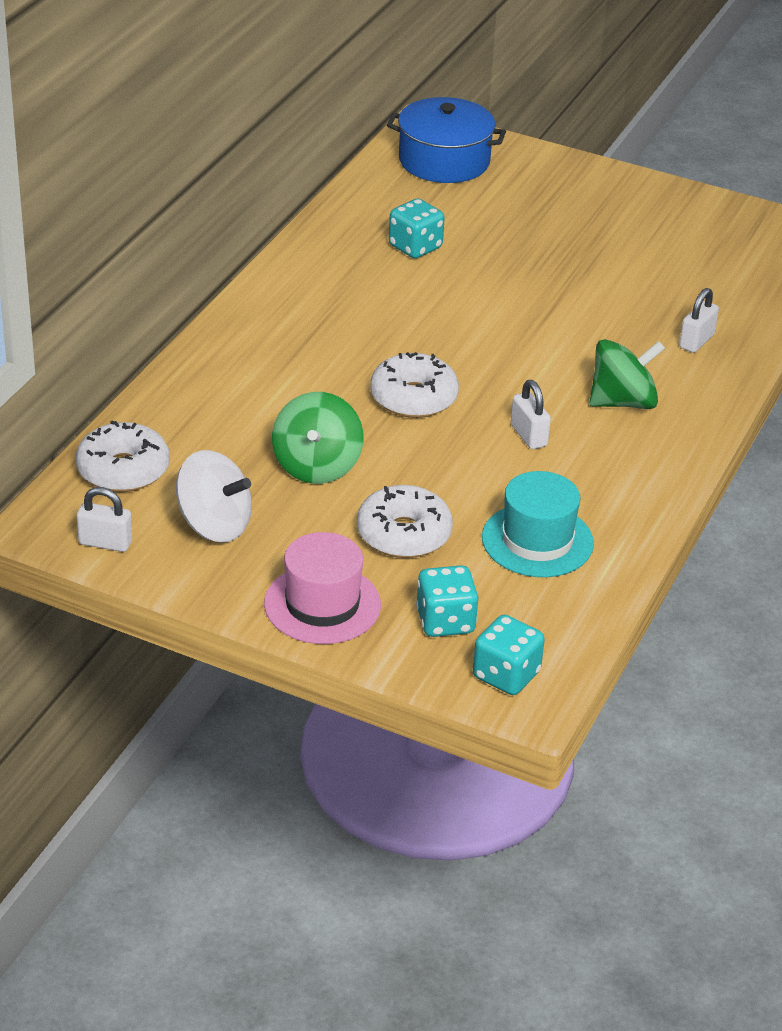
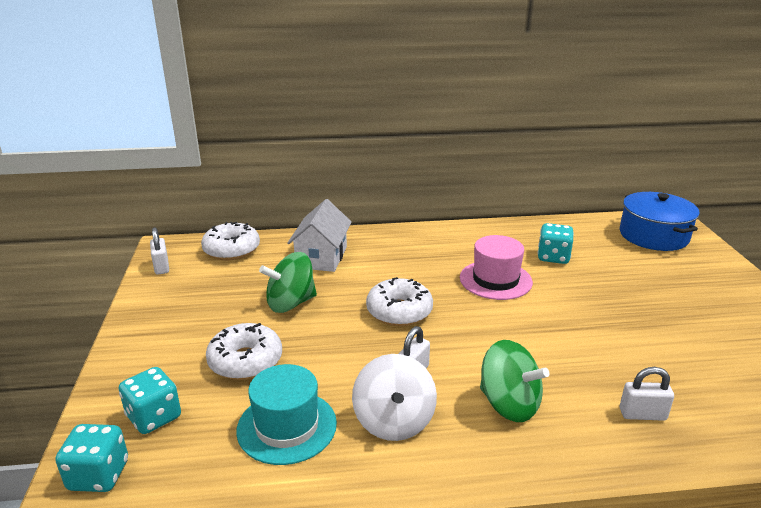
camera: 60 degrees right, 10 degrees down
white spinning top [176,450,252,542] -> white spinning top moved to [352,354,437,441]
pink hat [264,532,381,644] -> pink hat moved to [460,235,533,300]
none -> white house [288,199,352,272]

